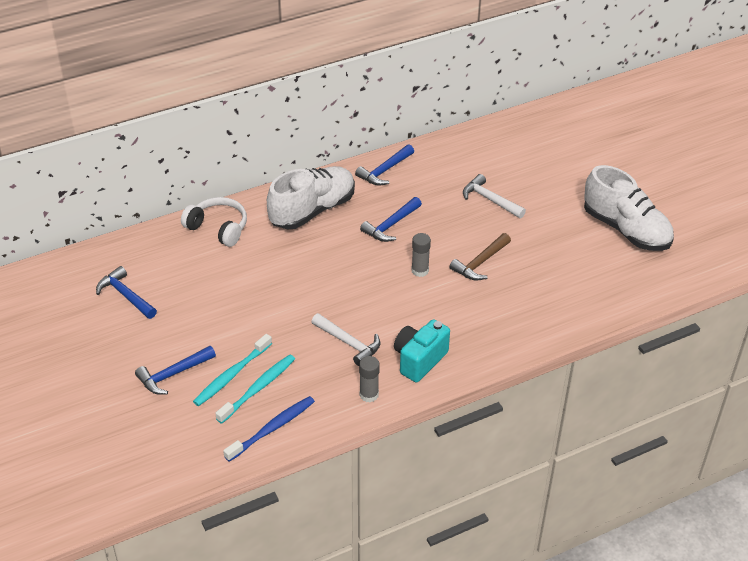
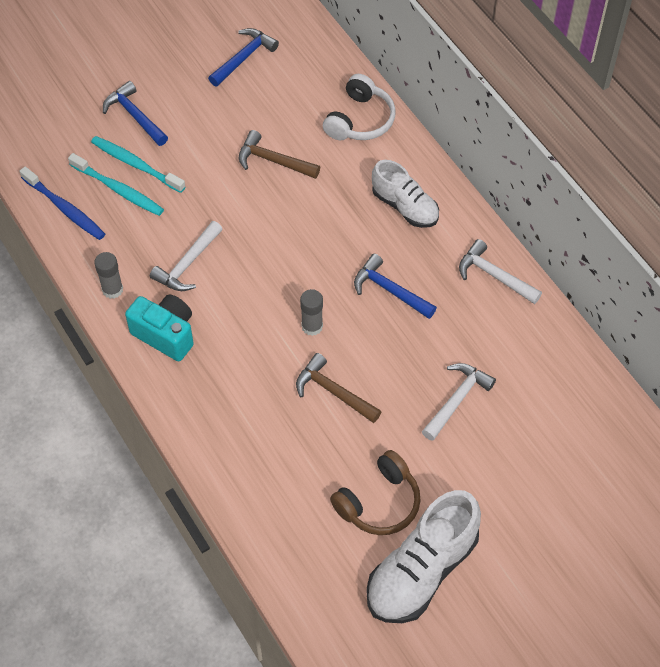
camera: 85 degrees right, 15 degrees up
white shoe [267,166,355,229] -> white shoe [372,160,439,228], size x0.64
blue hammer [355,144,414,186] -> white hammer [459,239,542,304]
none -> brown hammer [239,130,320,179]
none -> brown headphones [330,450,421,535]

